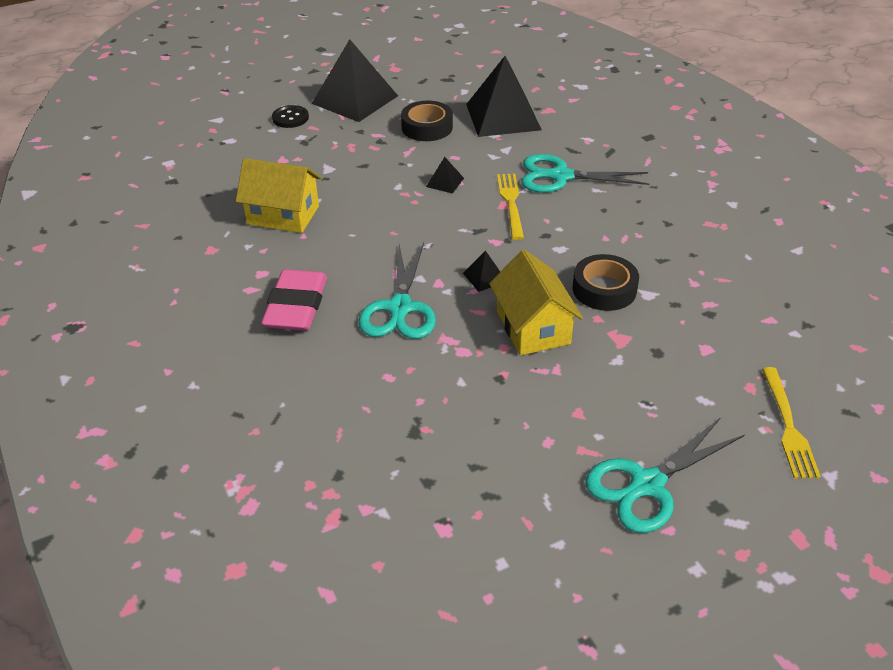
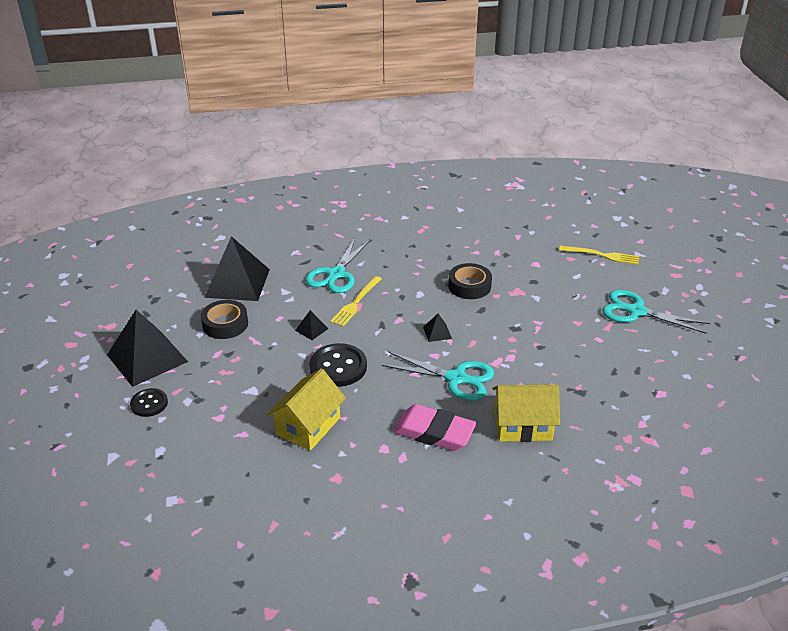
camera: 75 degrees left, 5 degrees down
yellow house [489,250,583,356] -> yellow house moved to [492,384,560,442]
yellow fork [497,174,524,240] -> yellow fork turned 75 degrees counterclockwise [330,276,382,327]
turquoise scissors [585,417,745,533] -> turquoise scissors turned 135 degrees clockwise [602,290,710,334]
none -> black button [309,343,367,387]

